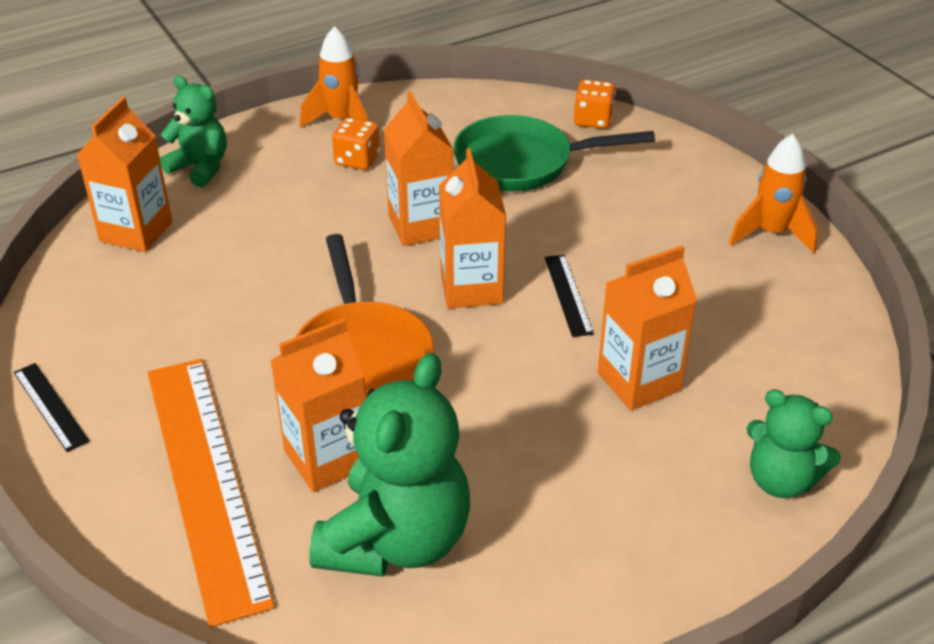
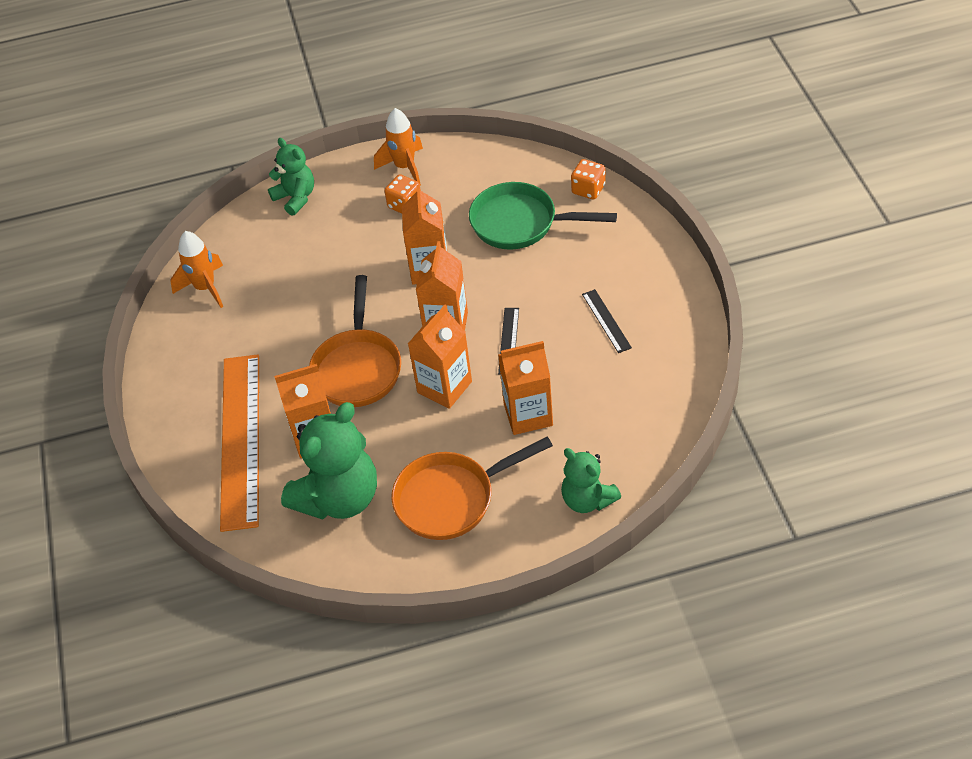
camera: 20 degrees right, 10 degrees up
black ruler [14,363,90,452] -> black ruler moved to [582,289,632,353]
orange carton [77,97,172,252] -> orange carton moved to [408,305,472,409]
orange rocket [729,134,818,253] -> orange rocket moved to [170,231,223,308]
none -> orange pan [391,437,553,540]

